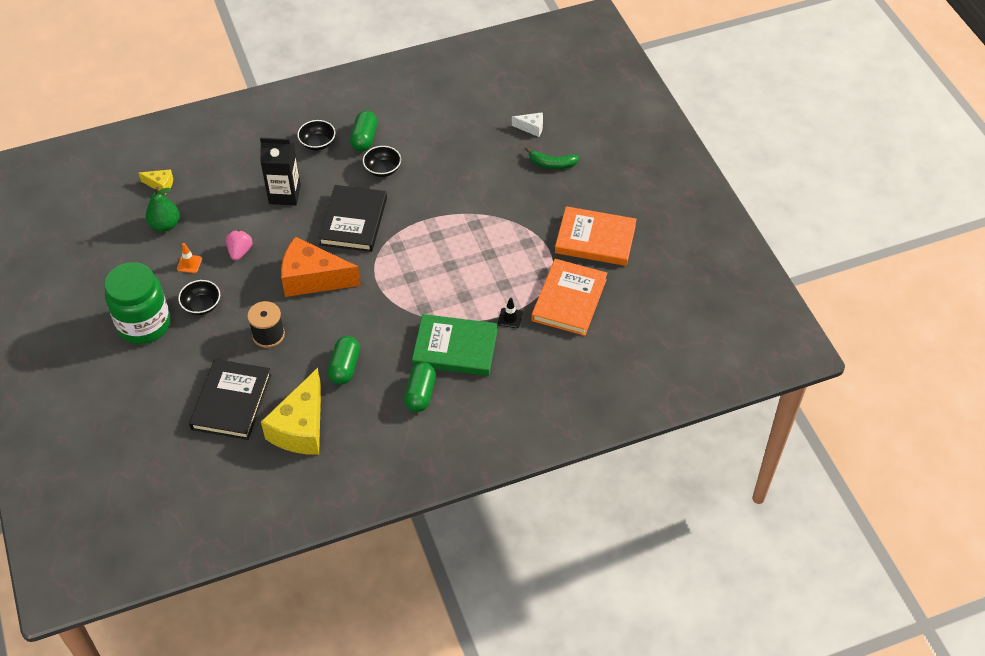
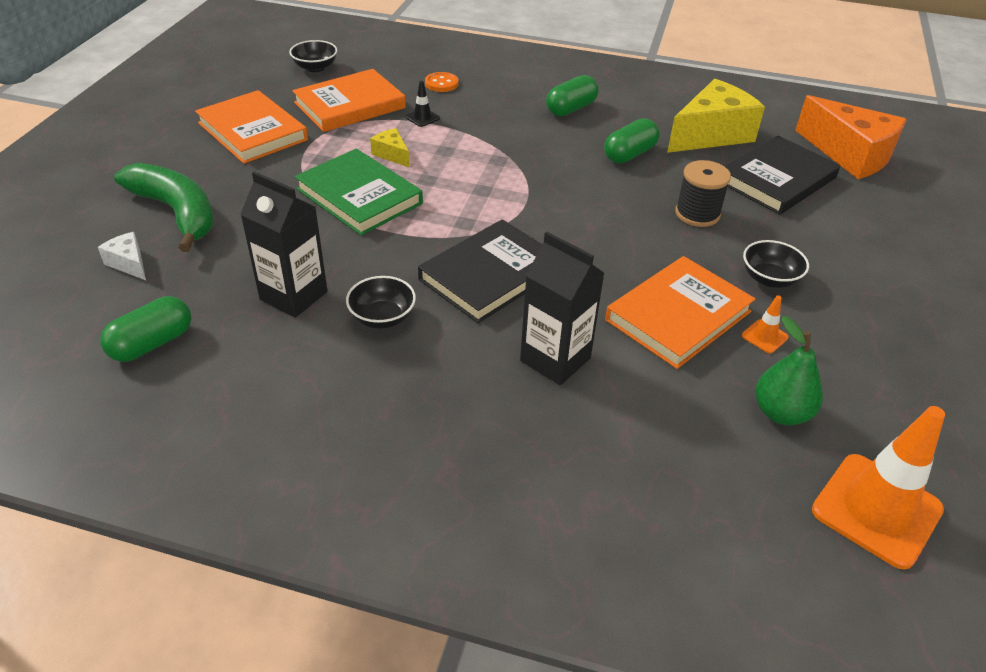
camera: 145 degrees left, 10 degrees down
green jar [104,262,170,344] -> none
yellow cheese [138,169,173,195] -> yellow cheese moved to [370,128,410,168]
pink strawberry [226,230,252,261] -> orange book [605,256,755,369]
orange cheese [281,236,361,297] -> orange cheese moved to [795,95,907,179]
black bowl [297,120,335,151] -> black bowl moved to [289,40,337,72]
green capsule [350,111,377,151] -> green capsule moved to [100,296,191,362]
green book [412,314,498,376] -> green book moved to [294,149,423,235]
green banana [525,147,579,169] -> green banana [114,163,214,252], size x1.80
none -> black carton [240,171,327,318]
none -> orange button [425,72,458,92]
none -> orange traffic cone [812,406,945,569]

